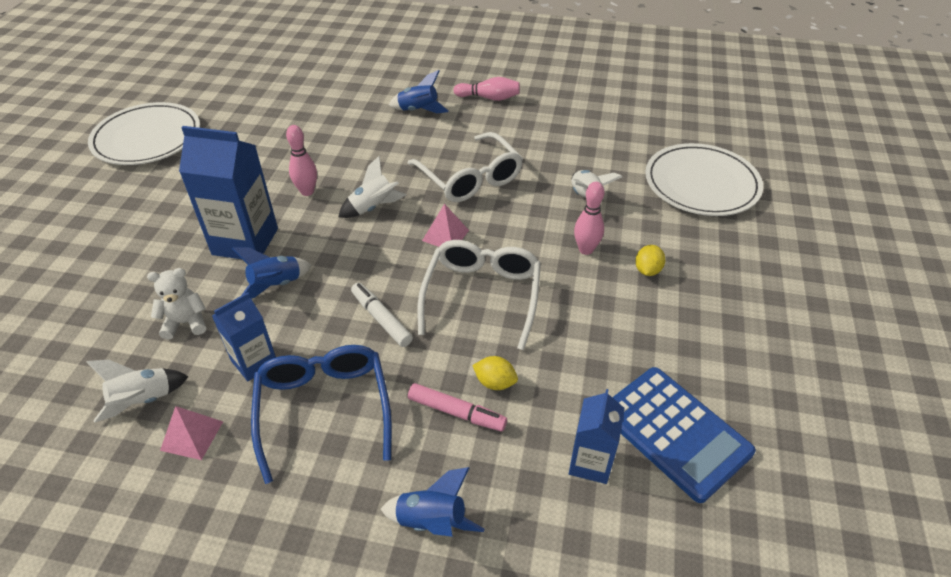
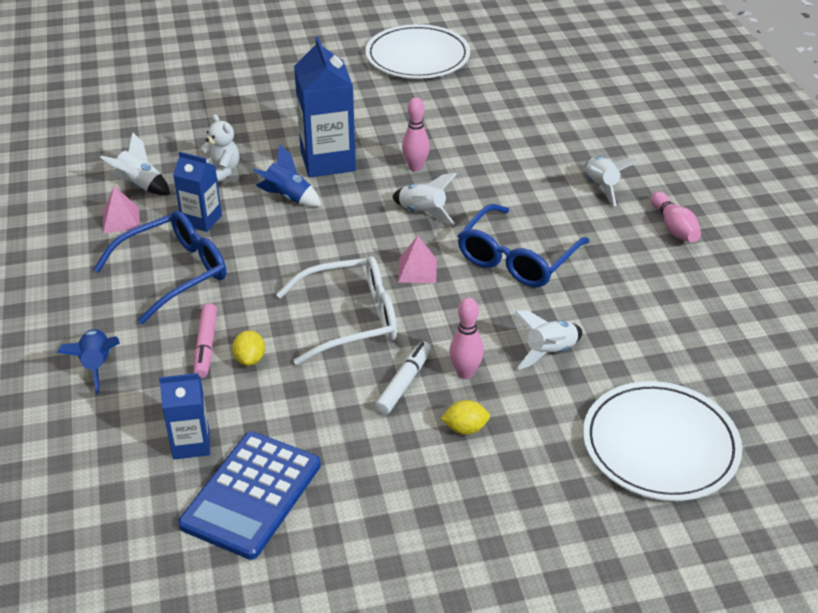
camera: 65 degrees right, 5 degrees down
white marker [351,283,413,347] -> white marker moved to [375,341,431,415]
blue rocket [389,70,449,113] -> white rocket [585,156,638,206]
white glasses [408,132,523,202] -> blue glasses [458,204,590,287]

